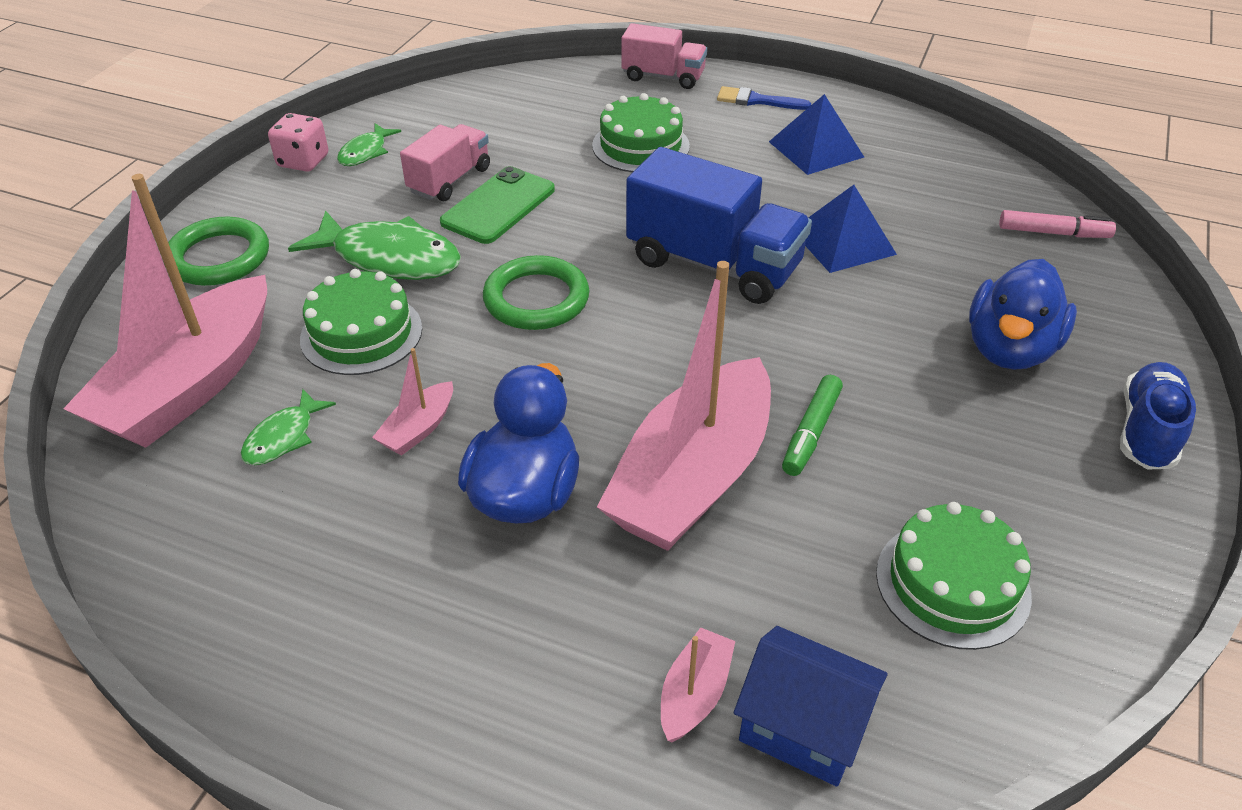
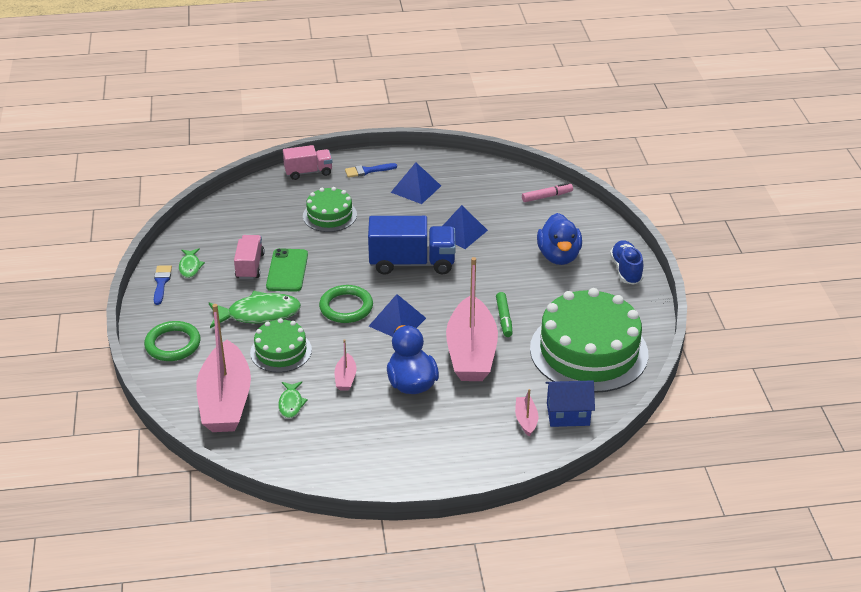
camera: 30 degrees left, 5 degrees down
pink dice [268,113,328,172] -> blue brush [154,265,172,305]
green cake [876,502,1032,650] -> green cake [530,288,648,393], size x1.92
none -> blue pyramid [369,294,426,337]

